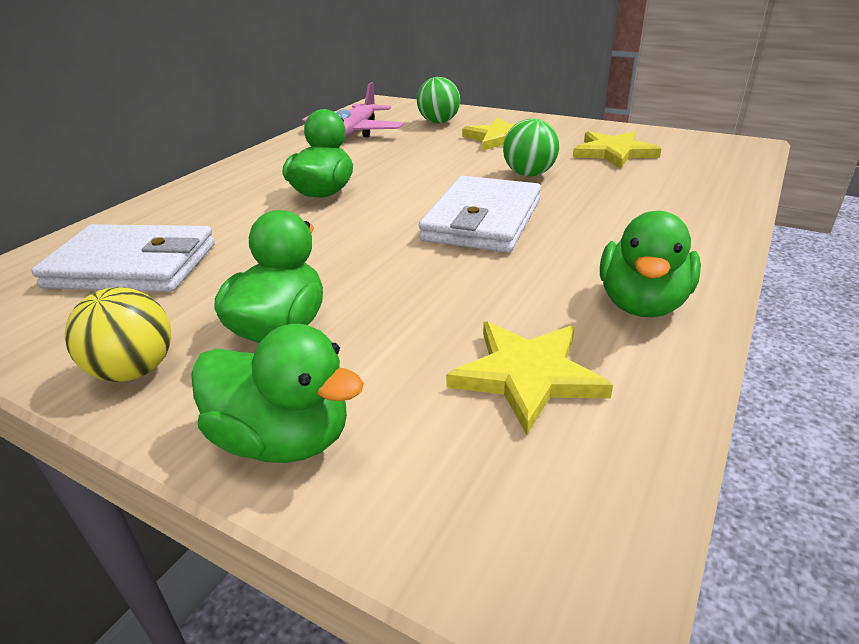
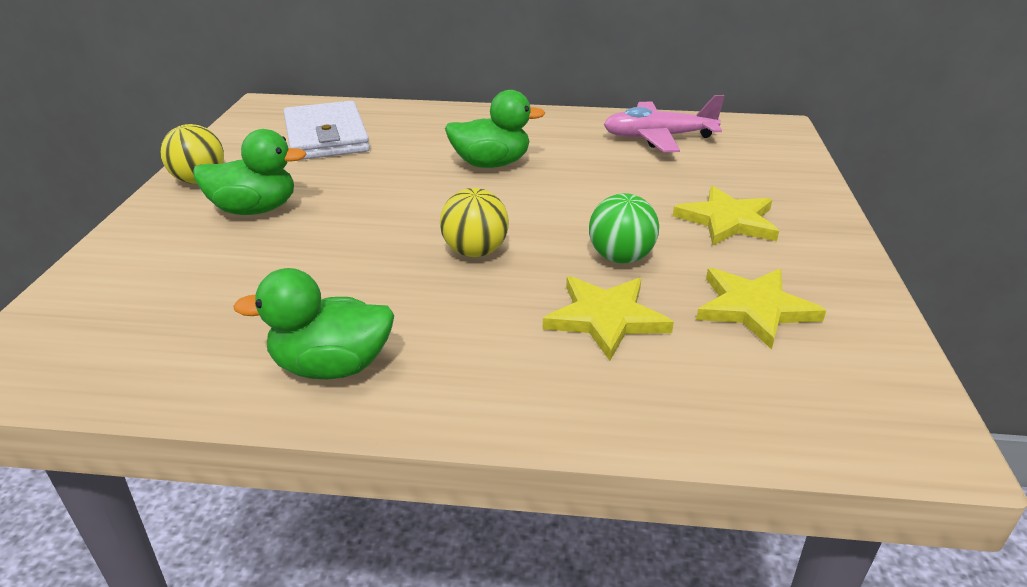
camera: 65 degrees right, 0 degrees up
green duck [191,324,364,463] -> none
green ball [417,77,460,123] -> none
white wallet [419,176,541,253] -> yellow ball [440,188,509,257]
yellow star [446,321,613,435] -> yellow star moved to [543,276,674,361]

